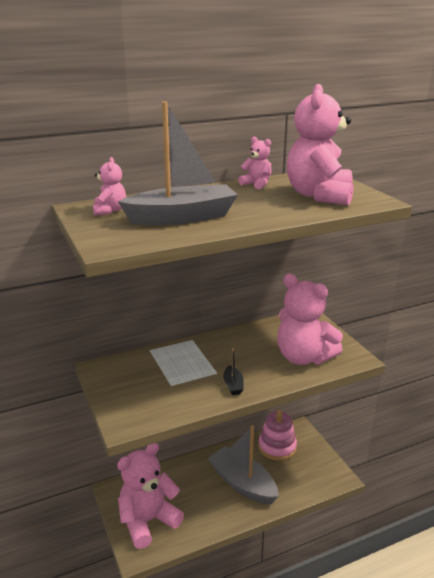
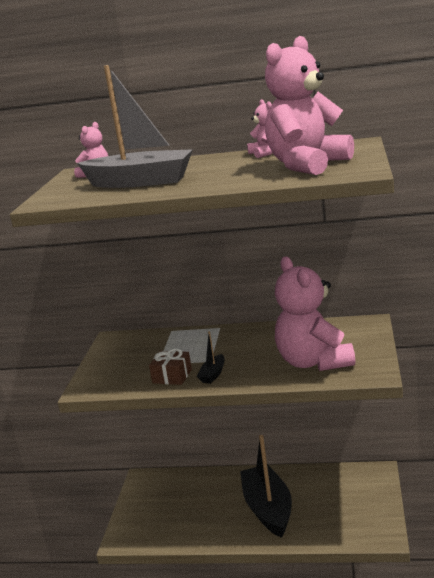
camera: 35 degrees right, 5 degrees down
pink teddy bear [117,443,184,549] -> none
grey boat [208,425,279,505] -> black boat [240,435,292,538]
pink stacking toy [258,409,297,461] -> none
none -> brown gift [149,348,192,385]

